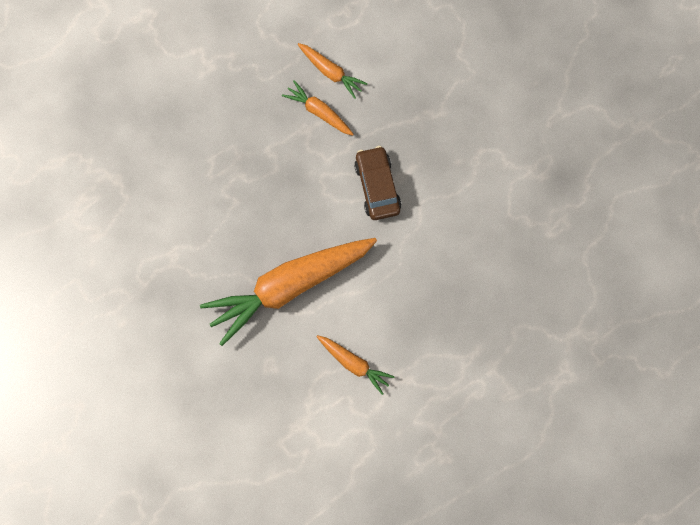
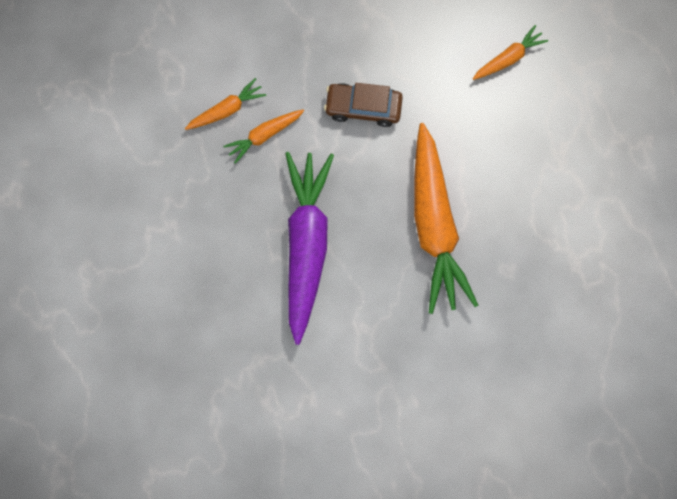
camera: 70 degrees left, 0 degrees up
orange carrot [317,335,395,395] -> orange carrot moved to [473,25,548,80]
none -> purple carrot [285,152,334,345]

